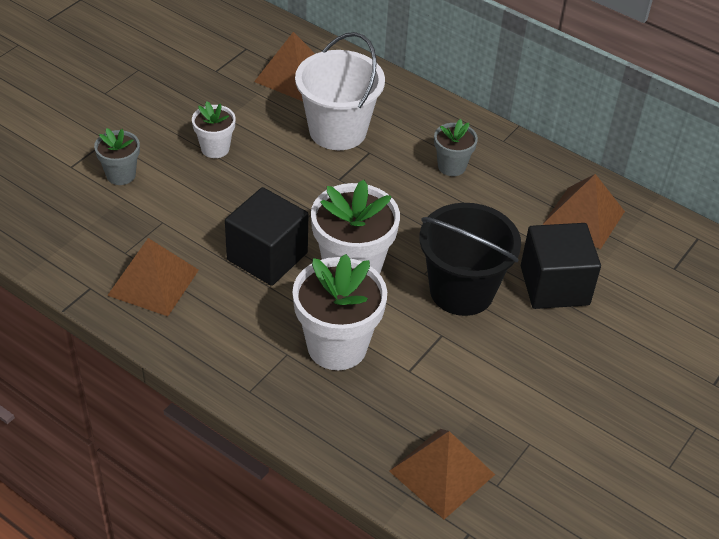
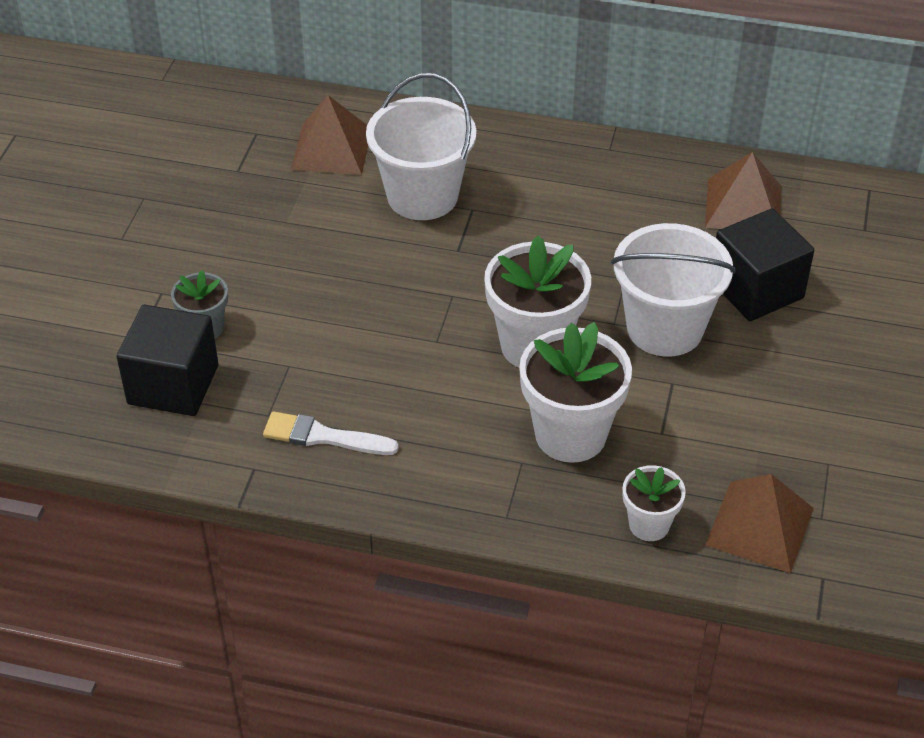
camera: 20 degrees left, 0 degrees up
brown pyramid [107,238,199,316] -> white brush [263,411,399,455]
white flower pot [192,101,236,158] -> white flower pot moved to [623,465,686,541]
black cube [225,187,308,286] -> black cube moved to [117,305,218,416]
black bucket [419,203,521,316] -> white bucket [611,223,735,357]
grey flower pot [434,119,478,176] -> none

